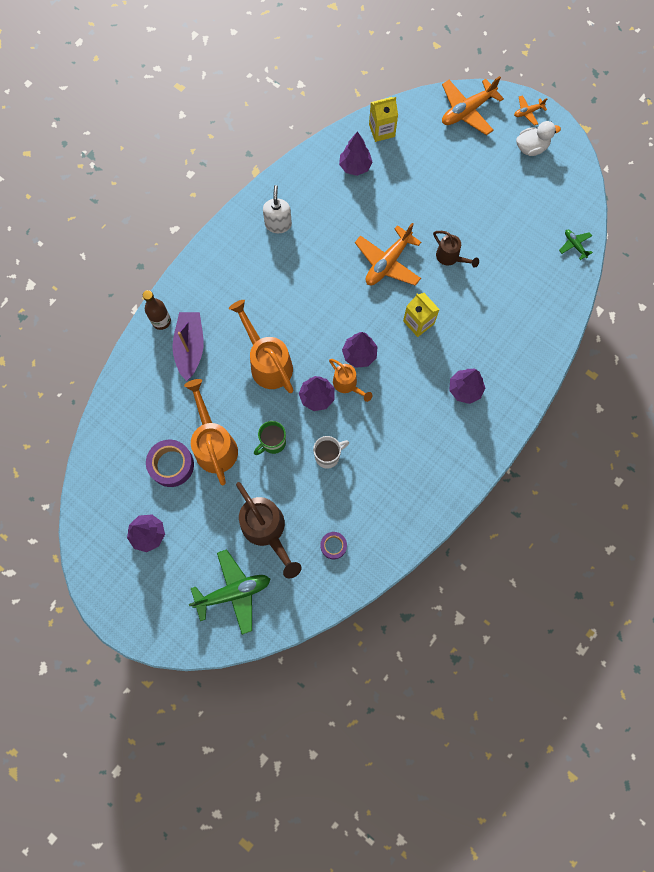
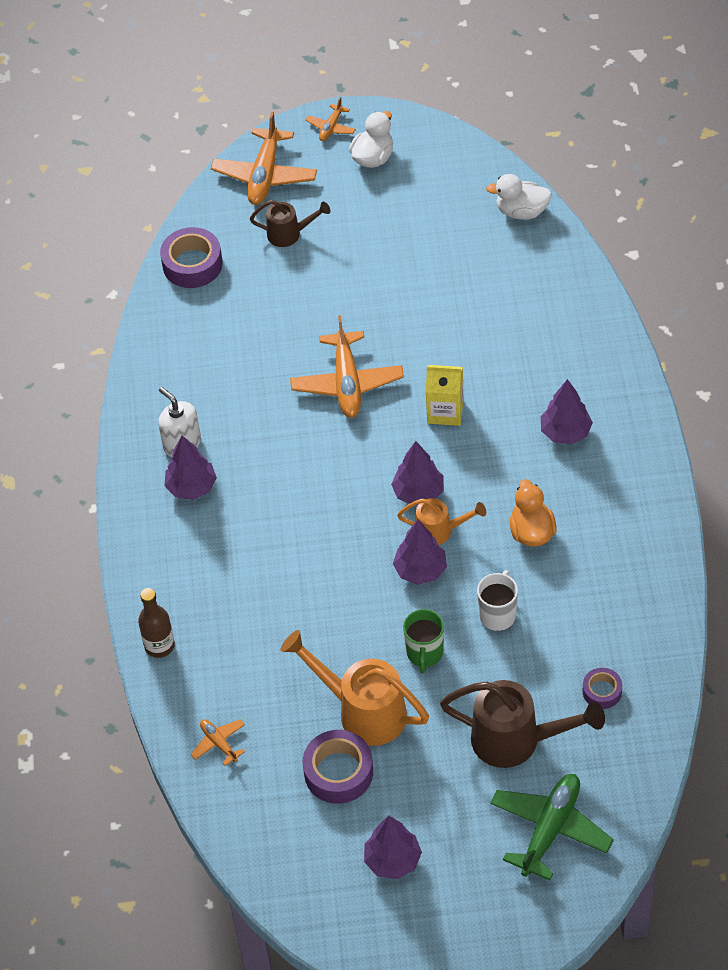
camera: 40 degrees left, 20 degrees down
purple boat [172,312,204,381] -> none
orange watering can [229,300,293,393] -> none
purple tree [339,131,372,176] -> purple tree moved to [164,435,217,500]
yellow carton [369,97,398,142] -> purple tape [160,227,222,288]
brown watering can [433,231,479,268] -> brown watering can moved to [250,200,330,247]
green plane [559,230,593,260] -> white duck [486,174,552,220]
none -> orange plane [191,719,245,766]
none -> orange duck [509,479,557,547]

